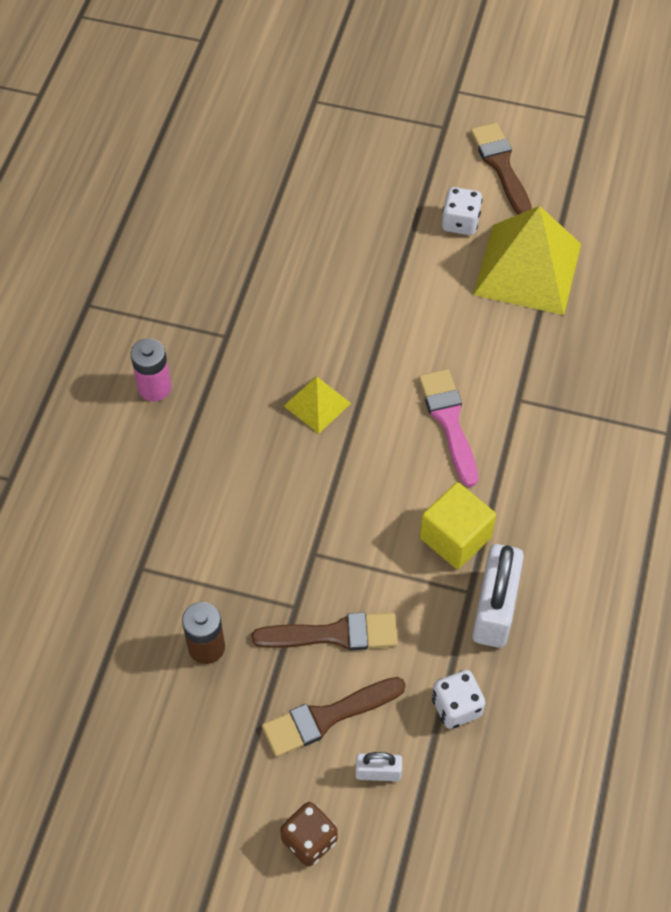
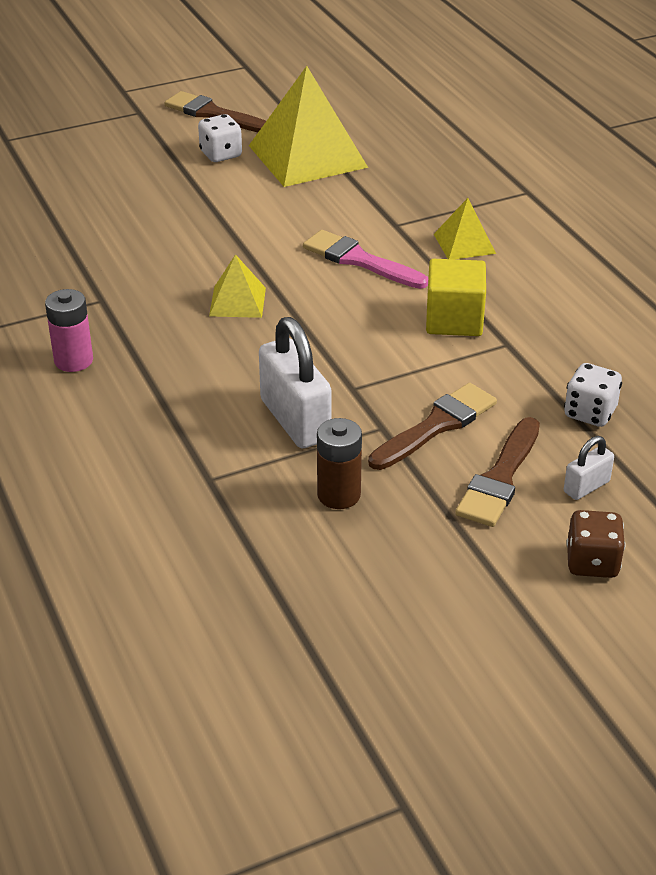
camera: 40 degrees left, 20 degrees down
white padlock [472,544,524,648] -> white padlock moved to [259,317,332,448]
none -> yellow pyramid [434,198,496,259]

